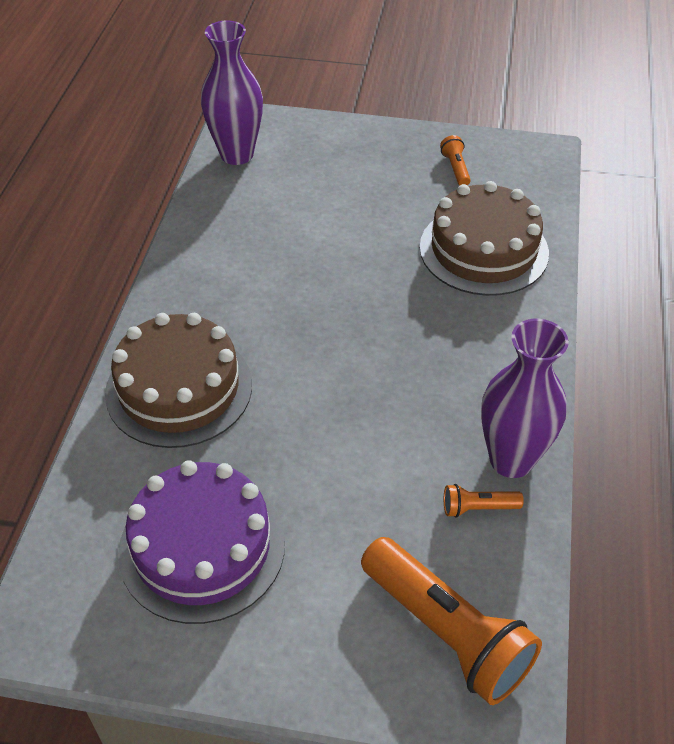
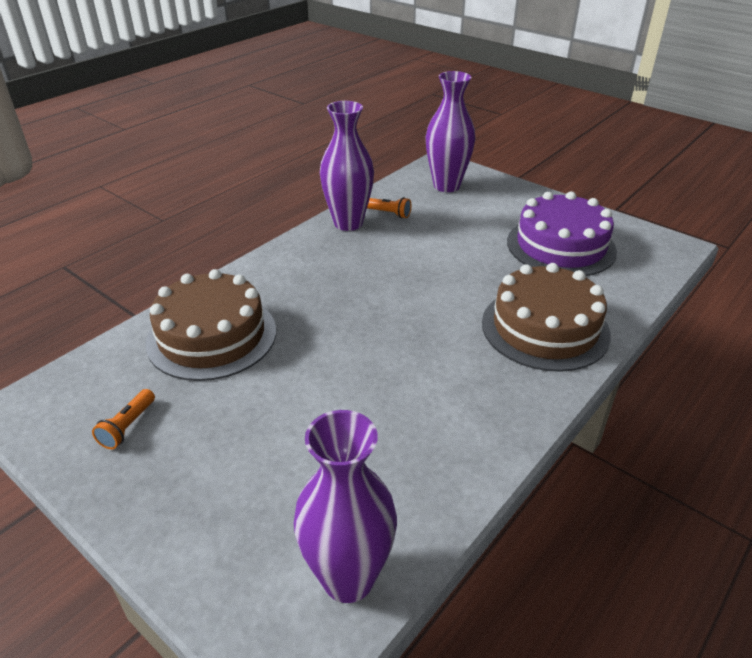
camera: 150 degrees left, 10 degrees down
orange flashlight [361,537,542,705] -> purple vase [426,71,475,192]

